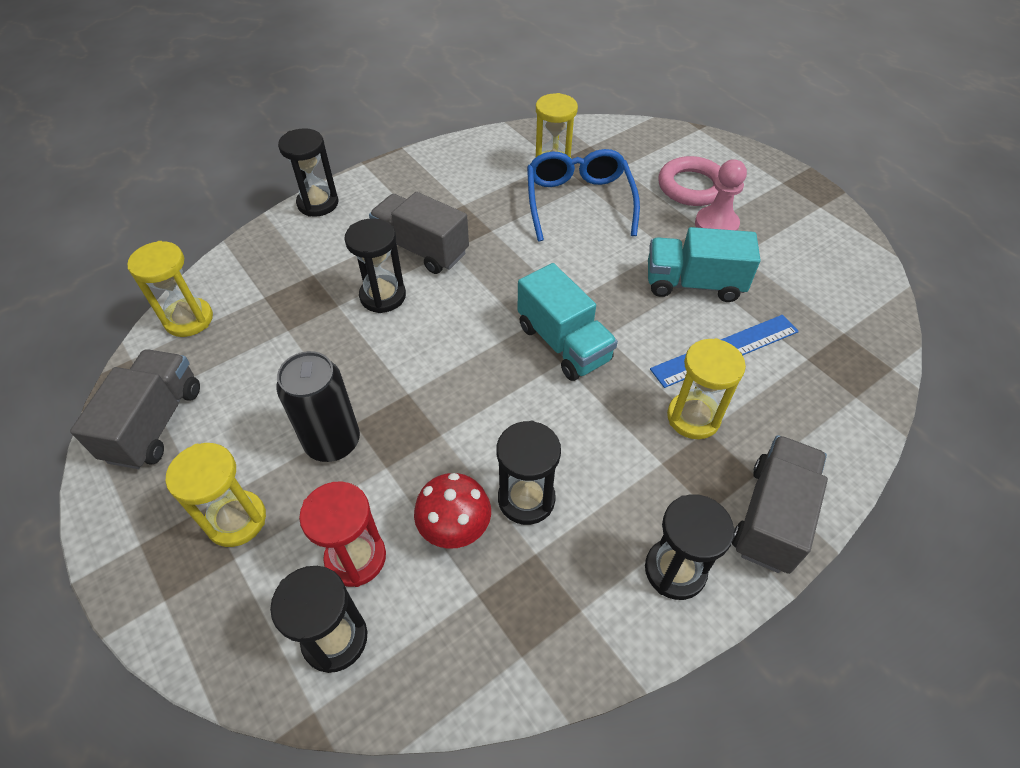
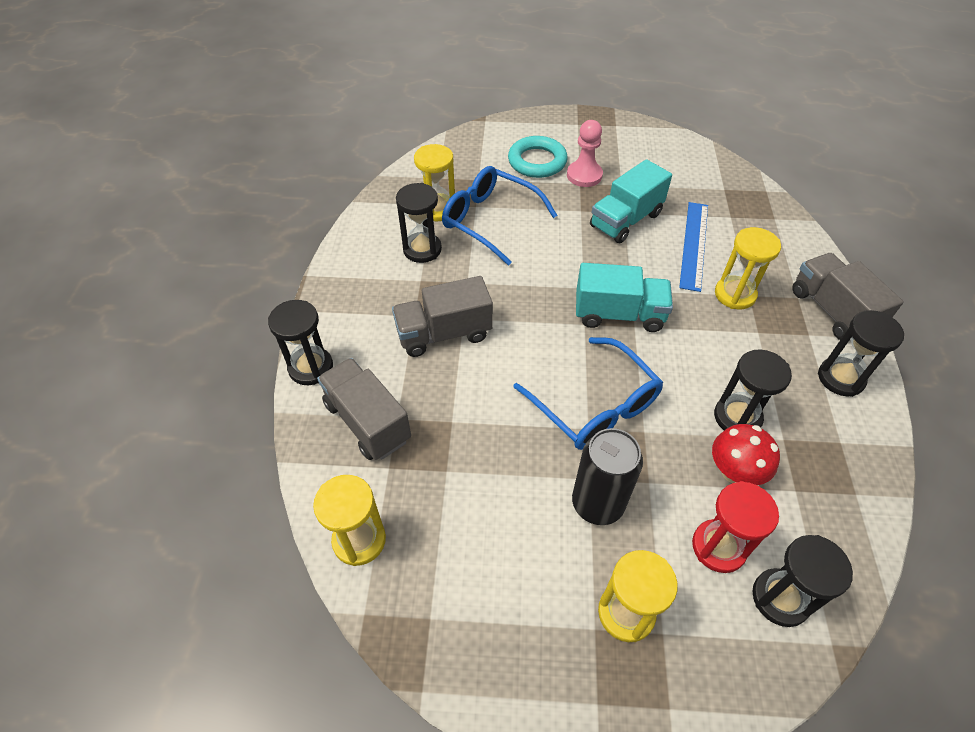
camera: 50 degrees left, 0 degrees up
grey truck [70,349,200,469] -> grey truck moved to [317,358,411,460]
black hourglass [344,218,406,313] -> black hourglass moved to [396,183,442,263]
pink ring [658,156,720,206] -> turquoise ring [508,136,568,178]
none -> blue glasses [513,337,663,450]

